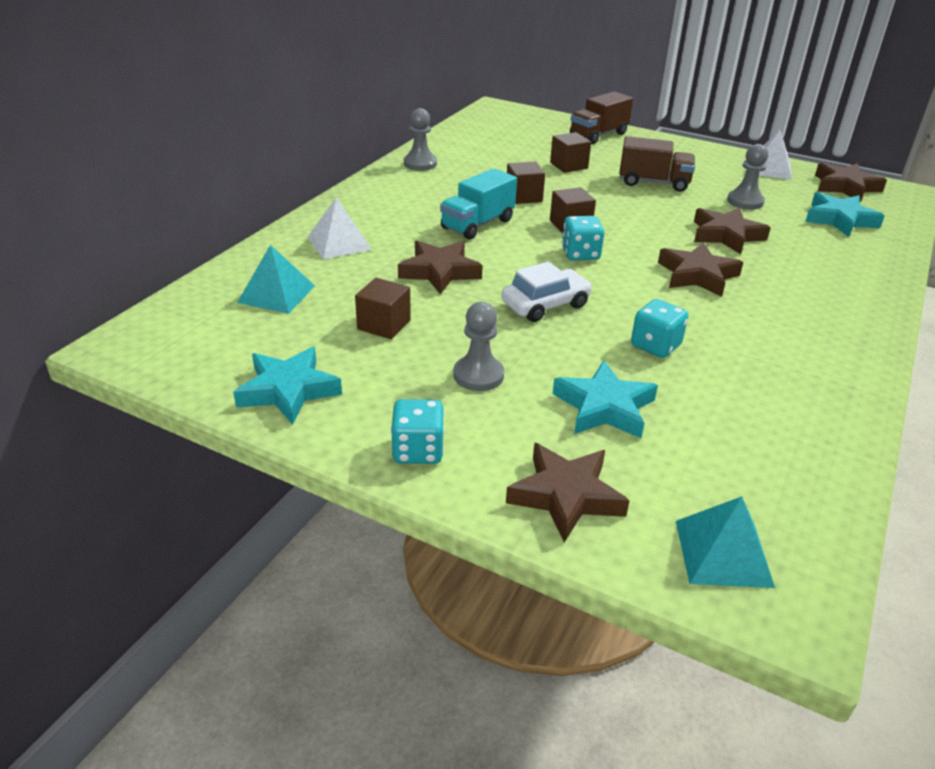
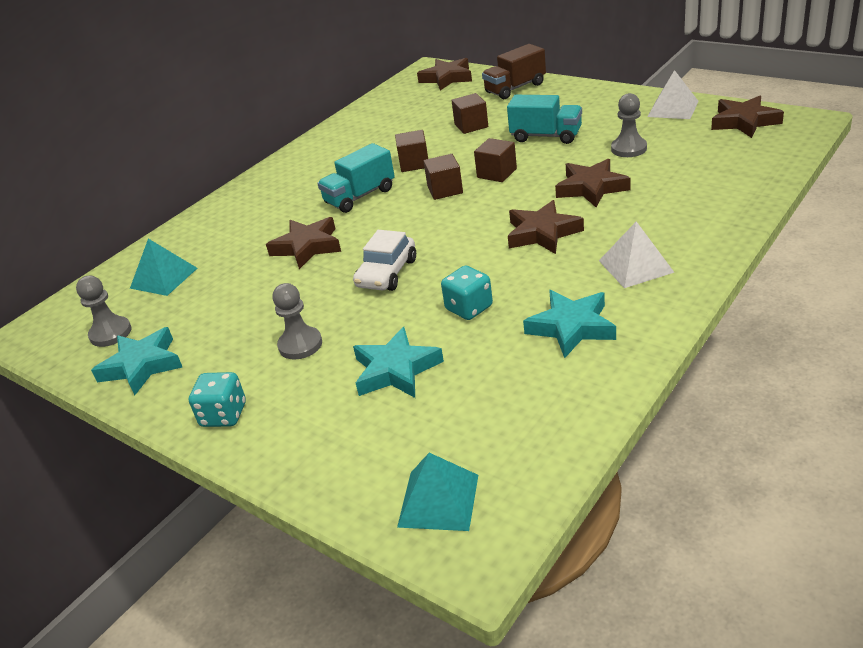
camera: 15 degrees right, 0 degrees up
white pyramid [308,197,372,259] -> white pyramid moved to [599,221,675,288]
brown cube [355,278,411,339] -> brown cube moved to [474,138,517,182]
grey pawn [404,108,437,171] -> grey pawn moved to [76,276,132,347]
white car [501,262,592,322] -> white car turned 135 degrees clockwise [353,230,416,291]
brown star [506,443,630,542] -> brown star moved to [417,58,472,90]
turquoise dice [562,216,604,260] -> none
brown truck [619,136,695,192] -> turquoise truck [507,95,582,144]
turquoise star [805,192,885,237] -> turquoise star moved to [523,290,616,358]

